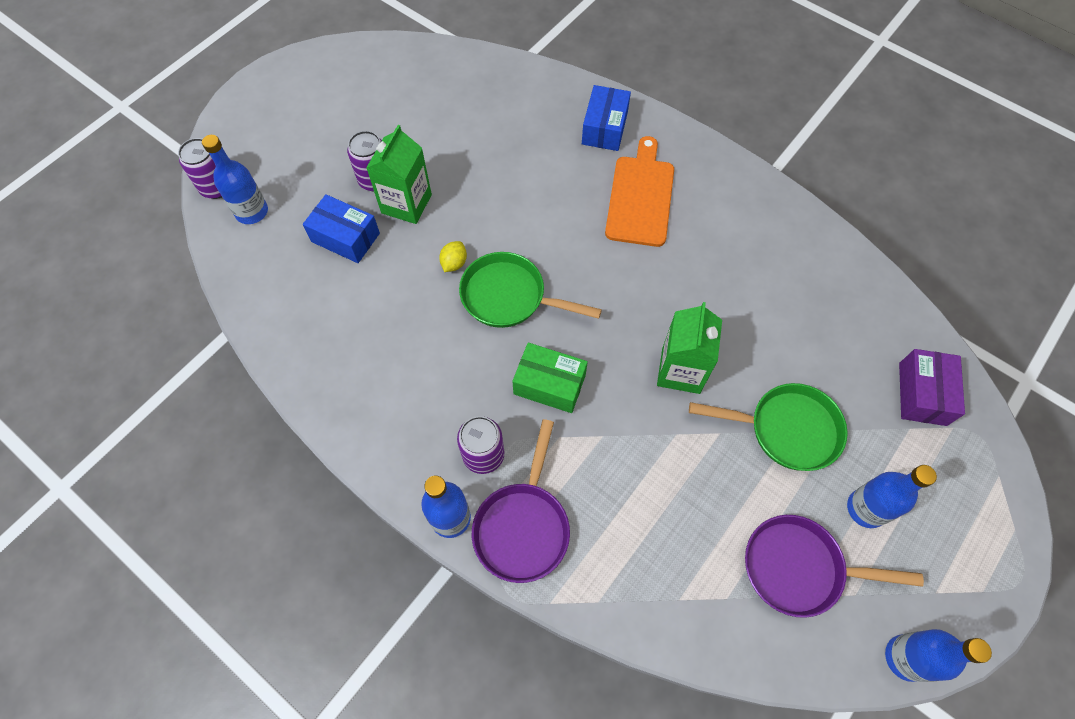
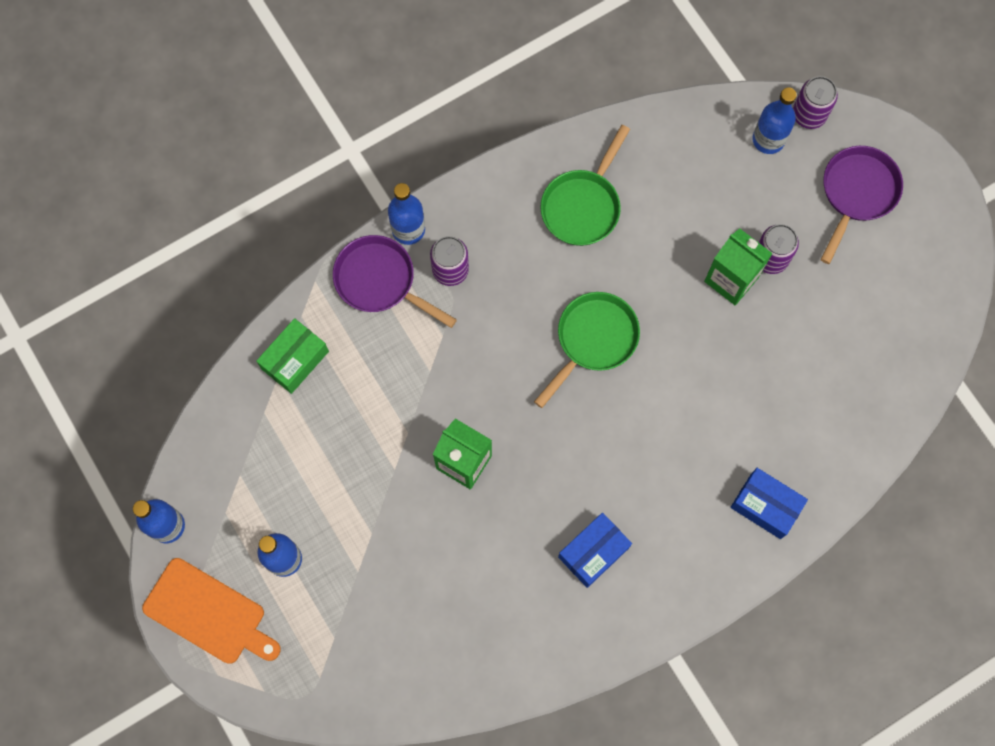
camera: 110 degrees right, 10 degrees up
blue box [303,194,380,263] -> blue box moved to [558,513,632,588]
yellow lemon [439,241,467,272] -> none
green box [512,343,588,413] -> green box moved to [256,318,329,394]
orange cutting board [605,136,674,247] -> orange cutting board moved to [142,558,281,664]
green pan [689,383,848,471] -> green pan moved to [540,125,630,246]
purple pan [745,515,924,618] -> purple pan moved to [820,146,903,264]
purple box [899,349,965,426] -> none

